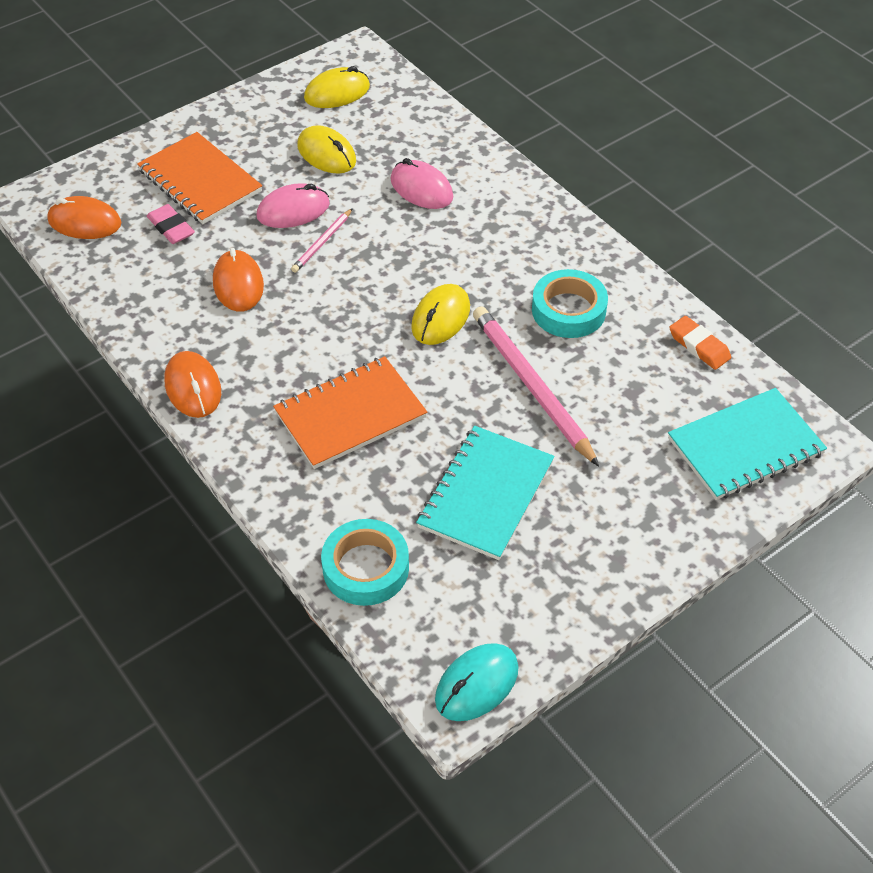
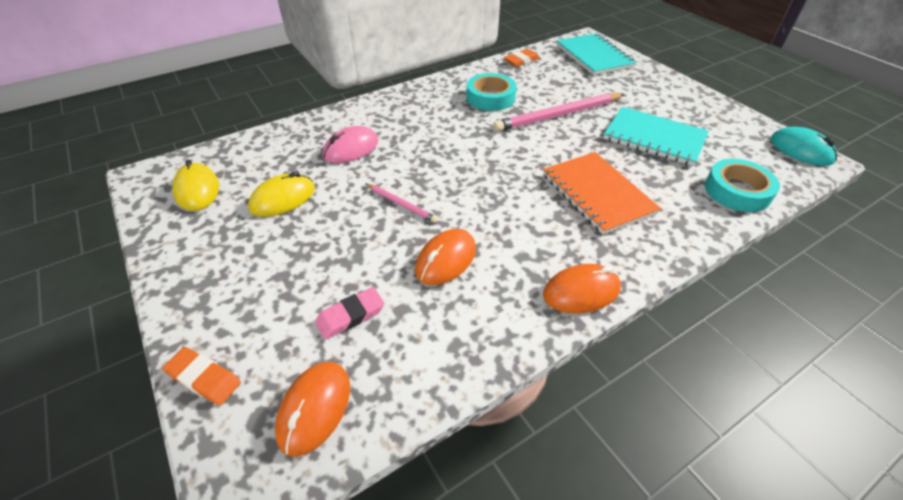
camera: 85 degrees left, 5 degrees down
orange notebook [137,132,262,224] -> none
orange mouse [213,248,264,312] -> orange mouse turned 45 degrees counterclockwise [415,229,476,285]
pink mouse [256,183,330,228] -> none
yellow mouse [411,284,470,345] -> none
none -> orange eraser [163,347,241,405]

